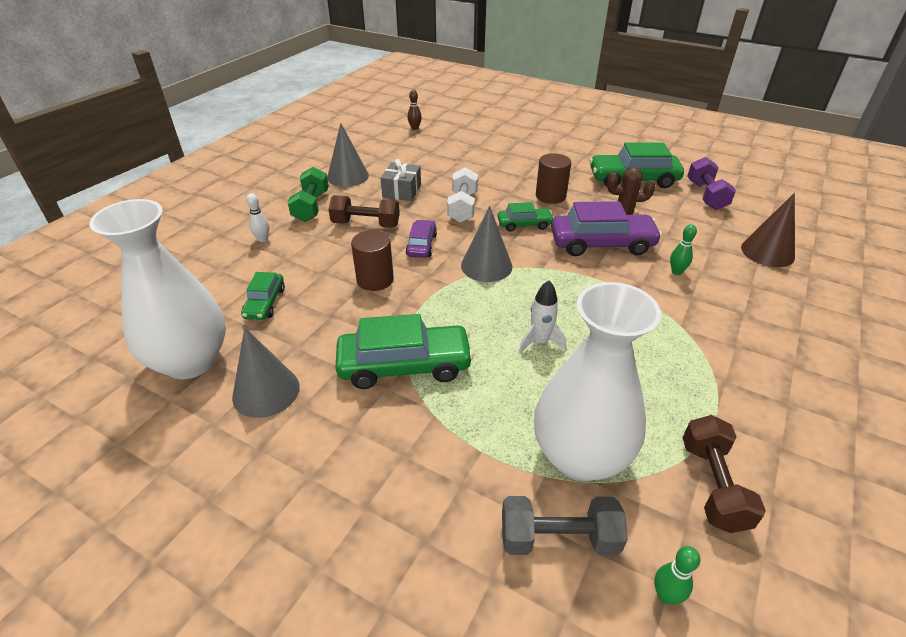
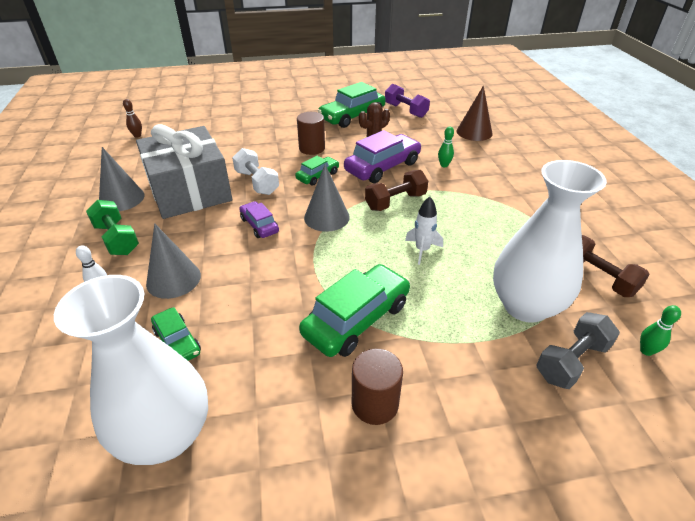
camera: 40 degrees left, 0 degrees up
grey cone [232,328,300,418] -> grey cone moved to [146,223,201,299]
brown dumbbell [328,195,400,228] -> brown dumbbell moved to [365,170,428,211]
brown cylinder [351,230,394,291] -> brown cylinder moved to [352,348,403,425]
grey gift [380,159,421,201] -> grey gift [136,124,232,219], size x2.22

